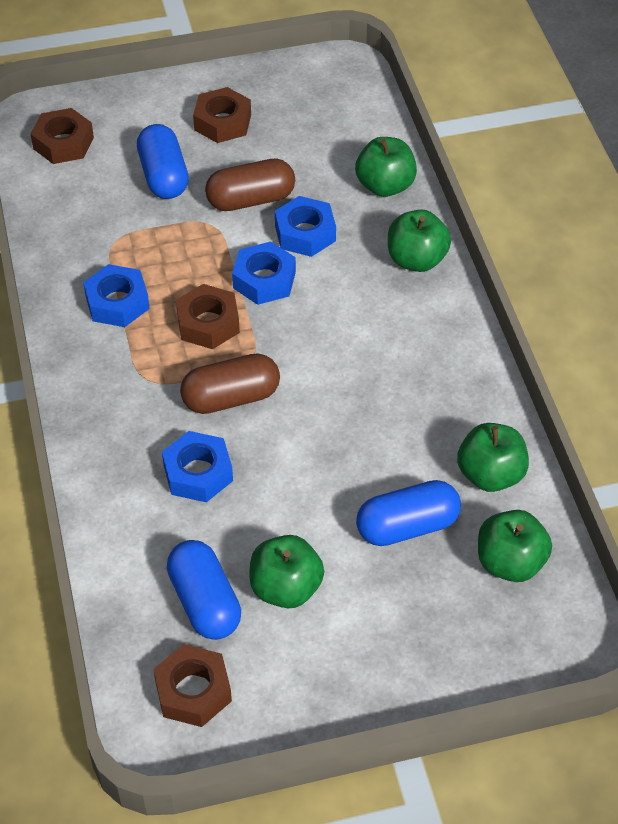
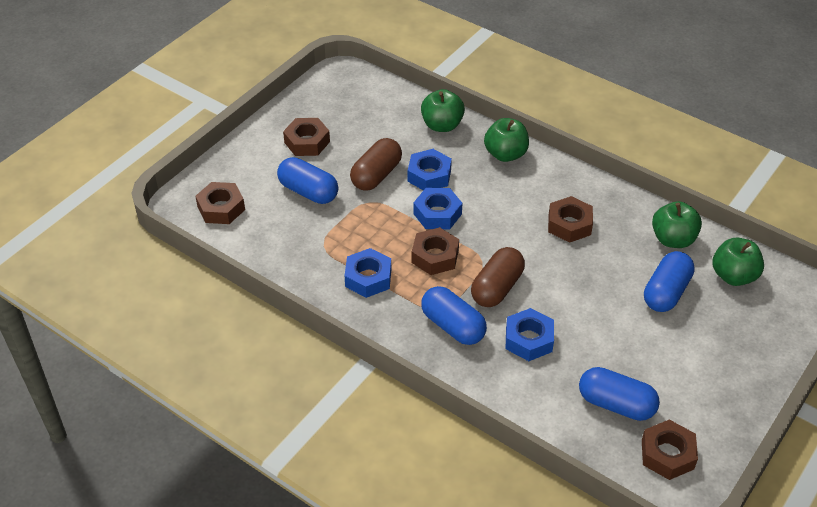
camera: 40 degrees left, 5 degrees down
green apple [249,535,324,608] -> none
none -> blue capsule [421,286,487,345]
none -> brown nut [548,196,593,243]

